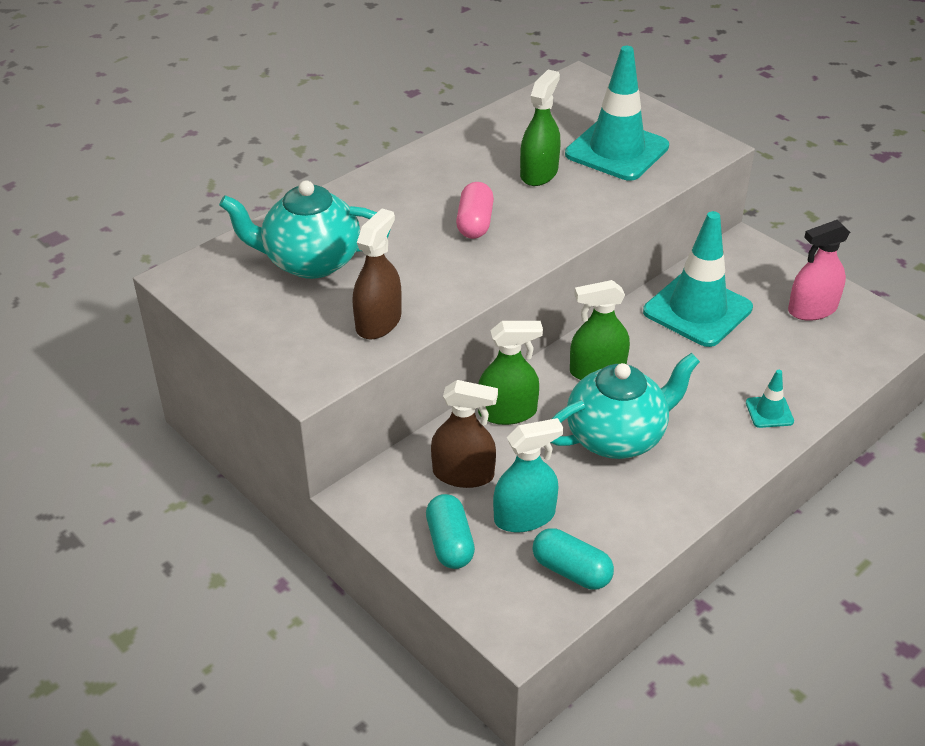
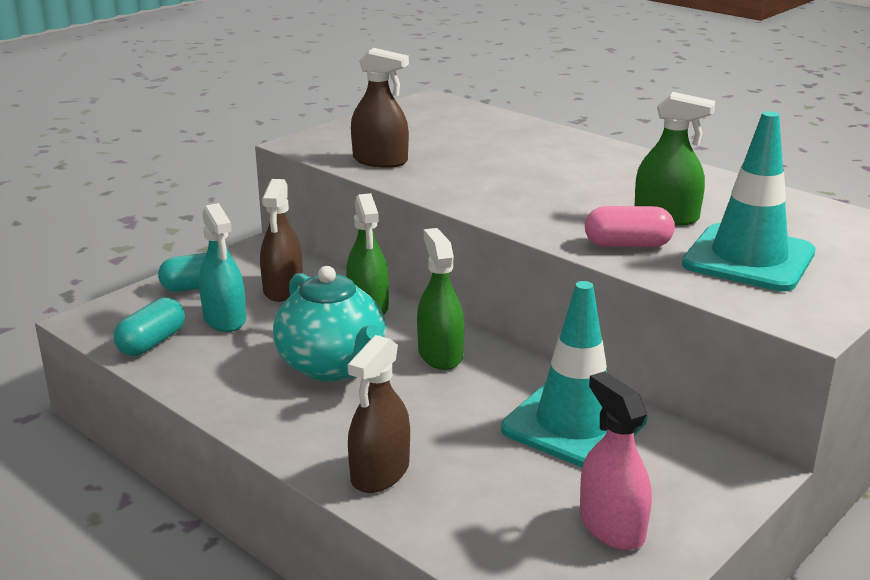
camera: 85 degrees right, 15 degrees down
turquoise teapot [219,180,390,279] -> none
pink capsule [456,182,494,239] -> pink capsule moved to [585,206,675,247]
turquoise traffic cone [746,370,794,428] -> brown spray bottle [347,335,410,493]

